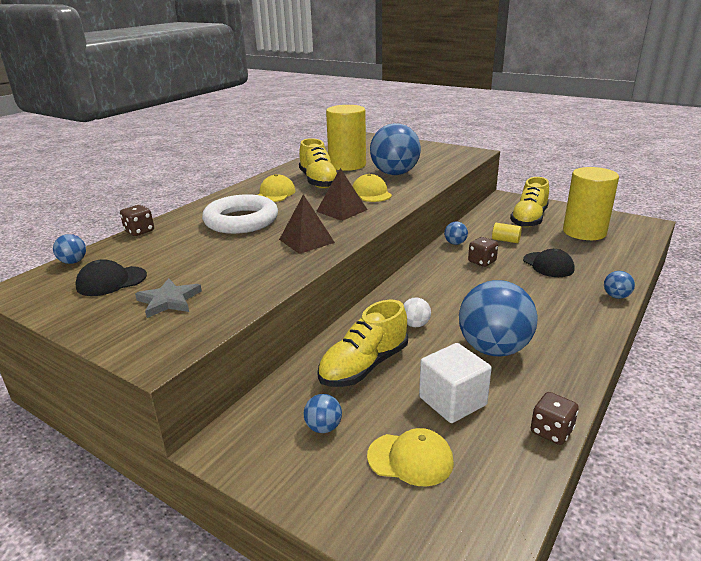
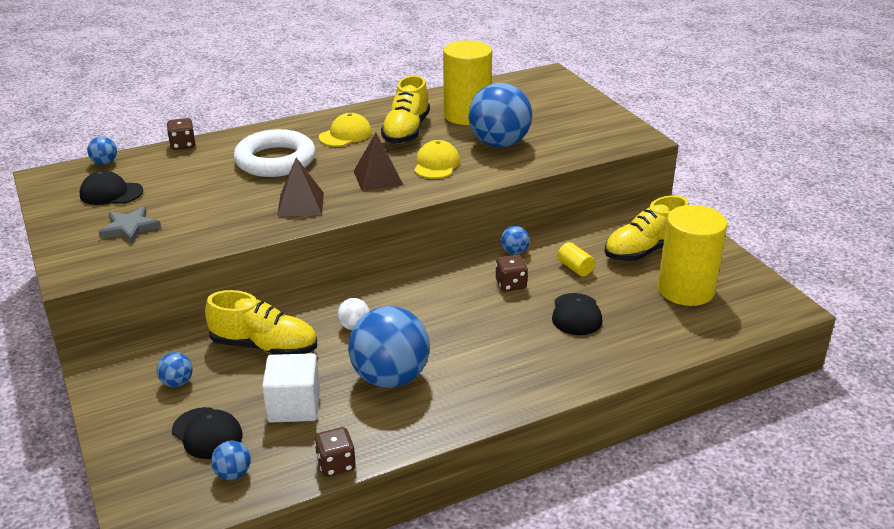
camera: 30 degrees right, 5 degrees up
yellow shoe [317,300,408,387] -> yellow shoe turned 150 degrees counterclockwise [205,290,317,355]
yellow cap [367,428,454,486] -> black cap [172,407,243,459]
blue ball [604,271,635,299] -> blue ball moved to [211,441,251,480]

